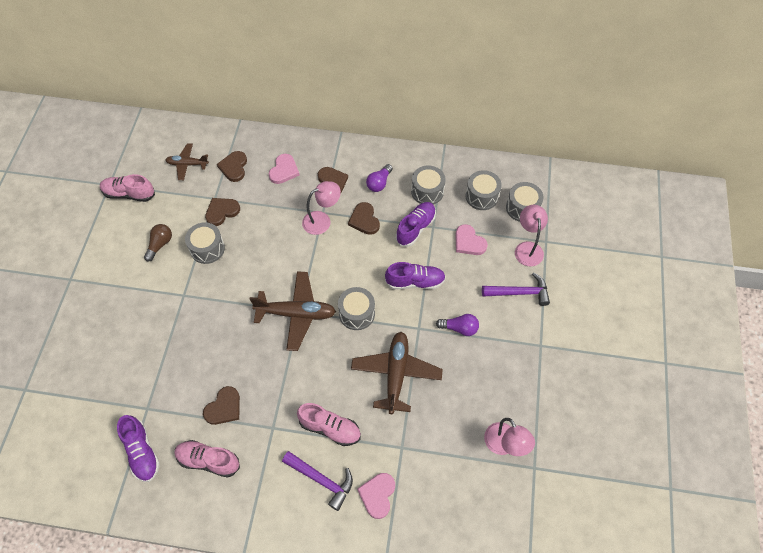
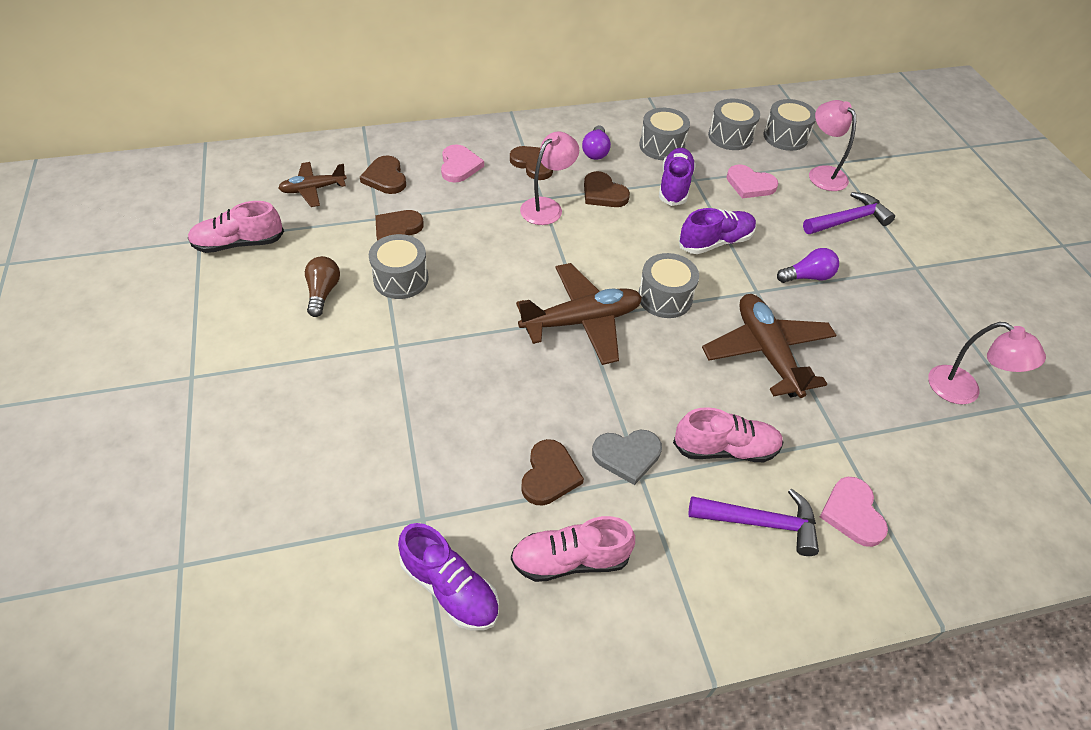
camera: 25 degrees left, 10 degrees down
none -> grey heart [592,430,662,485]

